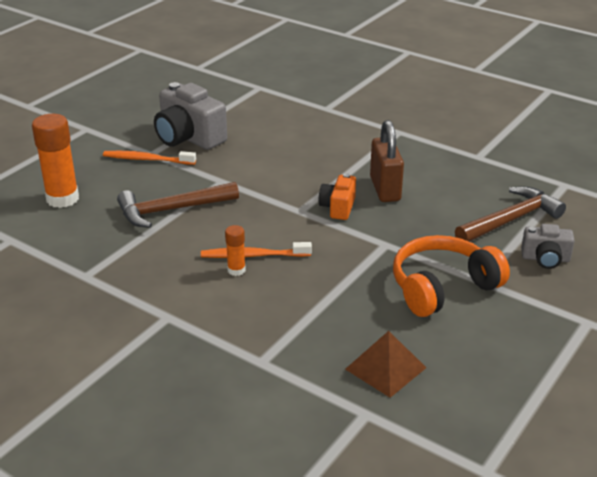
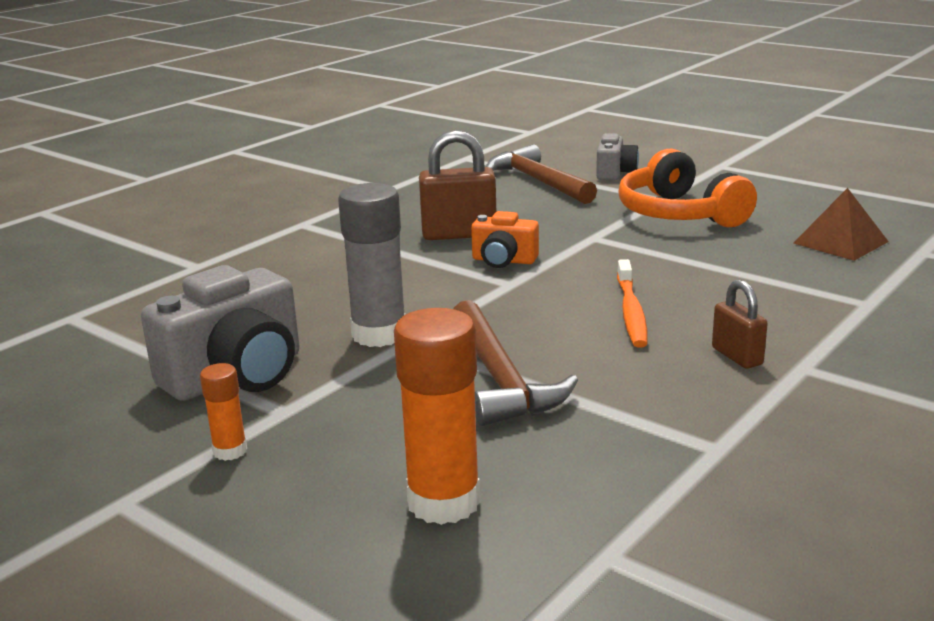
camera: 85 degrees left, 10 degrees down
orange toothbrush [103,151,196,165] -> none
orange glue stick [225,225,246,276] -> orange glue stick moved to [200,363,247,461]
none -> grey glue stick [338,183,406,347]
none -> brown padlock [712,280,768,369]

